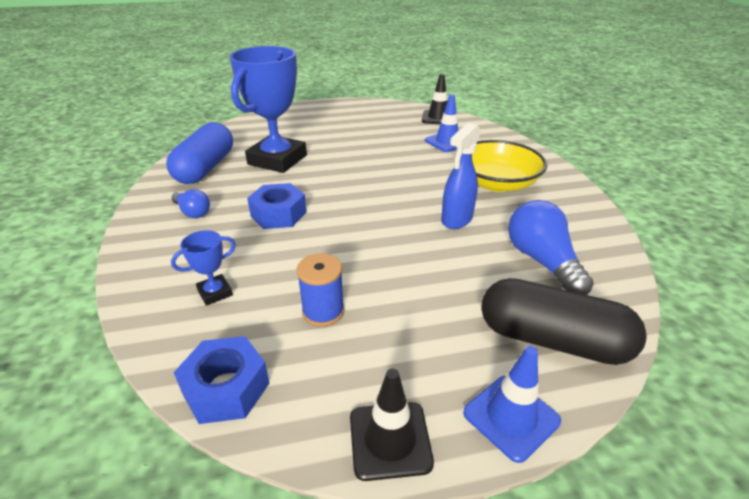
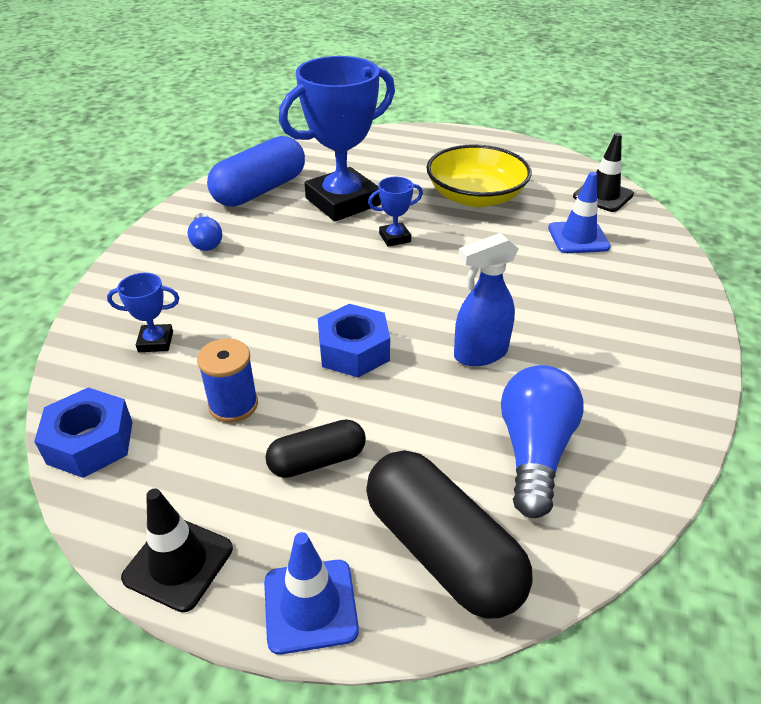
camera: 30 degrees right, 5 degrees up
blue nut [247,183,307,229] -> blue nut moved to [318,304,390,378]
yellow bowl [472,140,547,192] -> yellow bowl moved to [426,145,532,207]
none -> black capsule [266,419,366,478]
none -> blue trophy [368,177,423,247]

